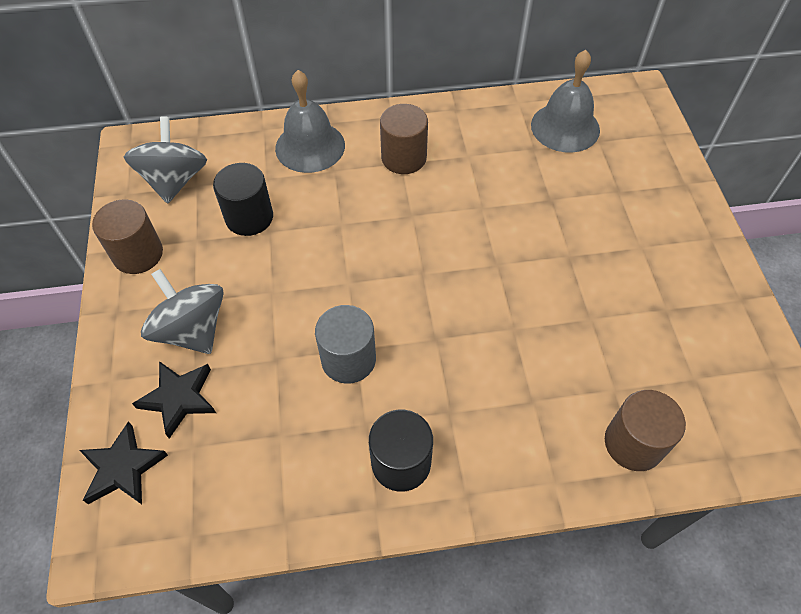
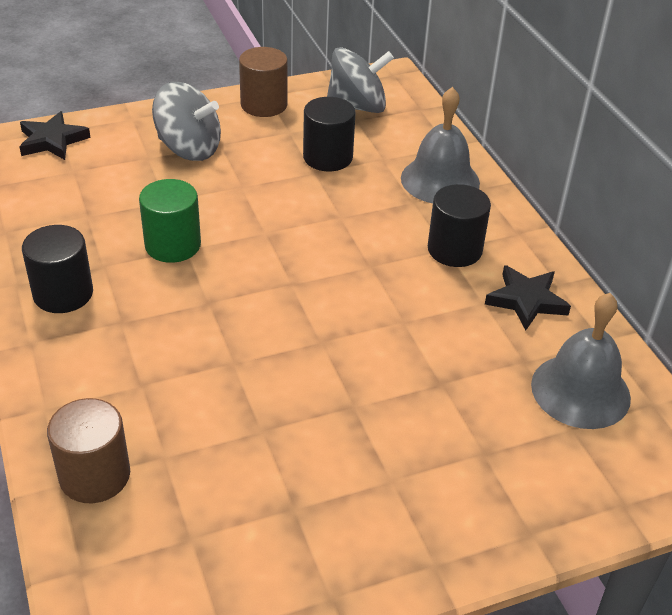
camera: 75 degrees right, 15 degrees down
black star [132,361,216,439] -> black star moved to [485,265,571,330]
grey spinning top [141,269,224,354] -> grey spinning top turned 75 degrees clockwise [152,82,221,161]
grey cylinder [315,305,376,384] -> green cylinder [139,179,201,263]
brown cylinder [380,104,428,174] -> black cylinder [428,184,491,267]

